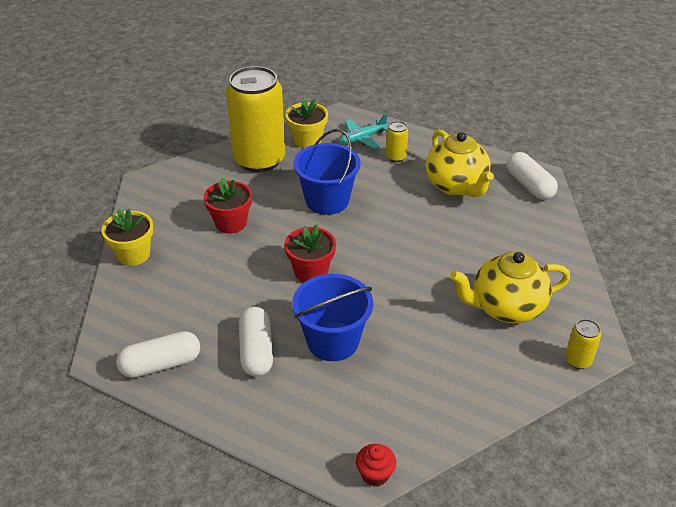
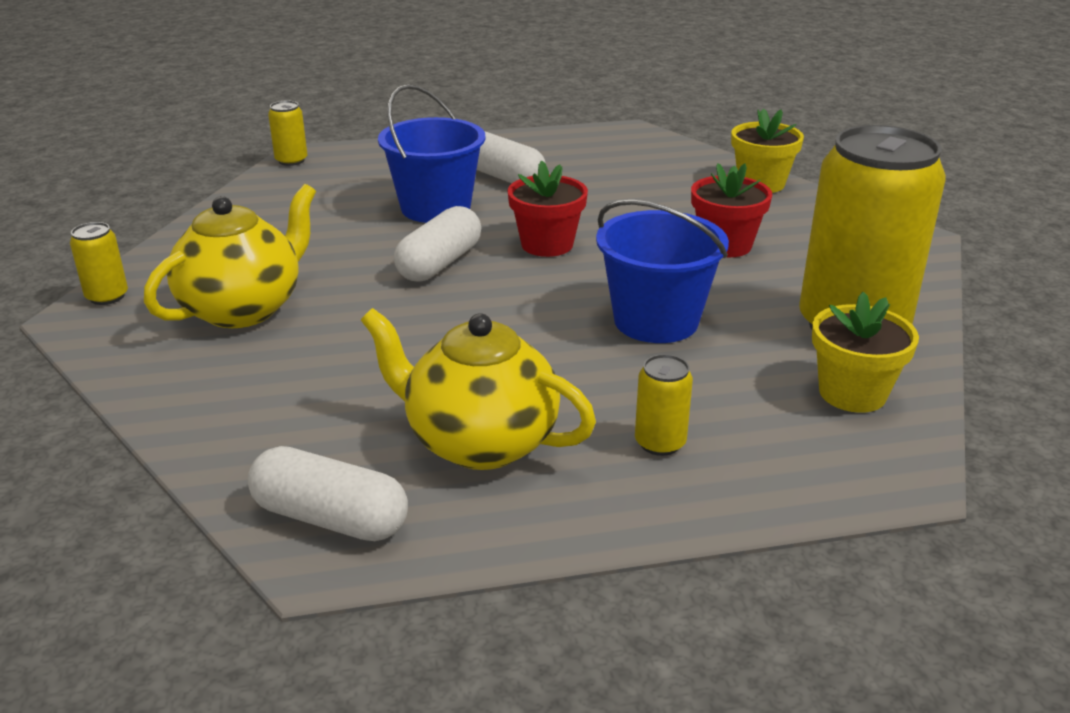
camera: 140 degrees right, 10 degrees down
white capsule [116,331,200,378] -> white capsule moved to [394,206,481,282]
turquoise plane [340,114,388,149] -> none
red cupcake [356,444,396,487] -> yellow can [268,100,308,166]

